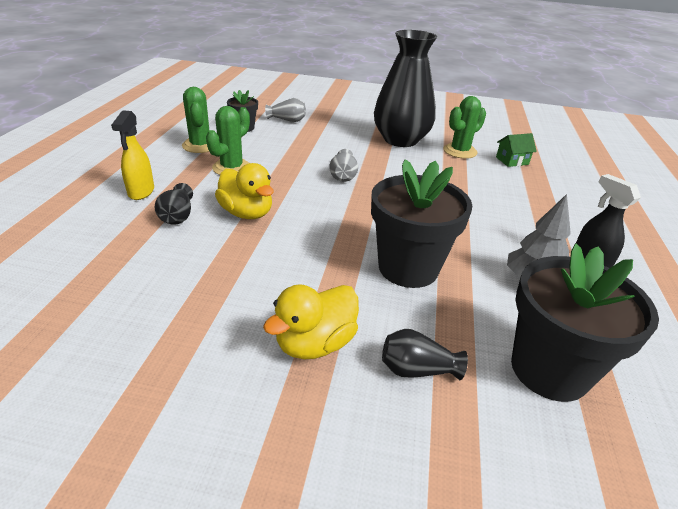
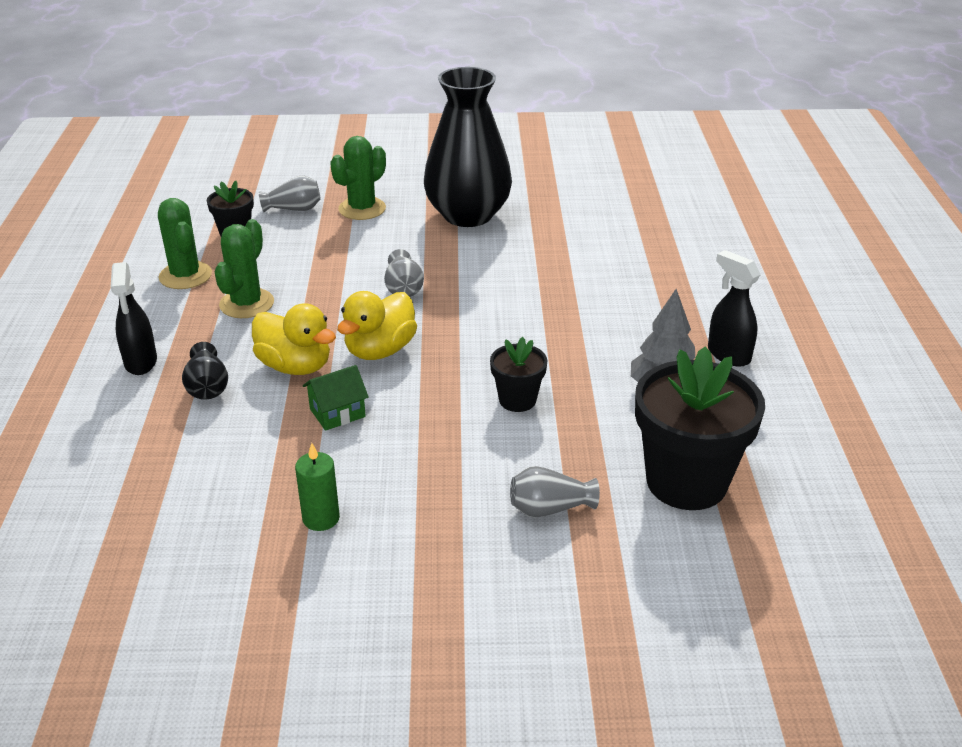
camera: 10 degrees left, 0 degrees up
yellow spray bottle [111,110,154,200] -> black spray bottle [111,262,157,375]
yellow duck [263,284,359,359] -> yellow duck moved to [337,291,417,360]
black flower pot [371,159,472,288] -> black flower pot [490,337,547,412], size x0.51
black vase [382,329,468,380] -> grey vase [510,466,600,518]
green cactus [443,96,486,159] -> green cactus moved to [330,136,386,220]
green house [496,133,537,167] -> green house moved to [303,365,369,431]
none -> green candle [295,443,340,531]

